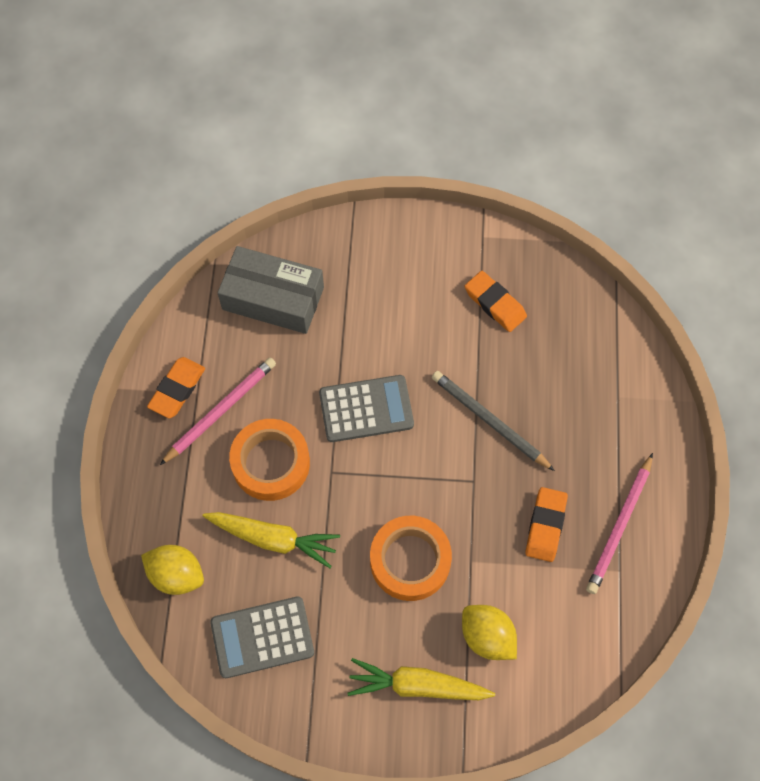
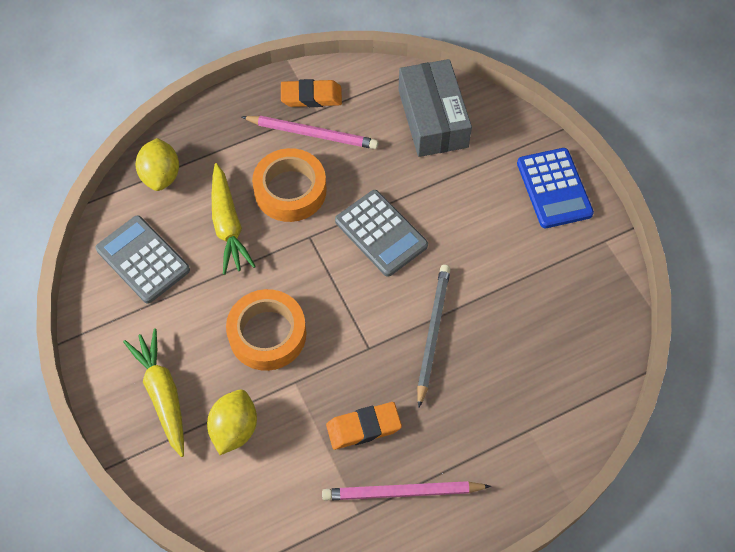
camera: 60 degrees right, 5 degrees down
orange eraser [465,271,527,332] -> none
none -> blue calculator [517,148,594,228]

